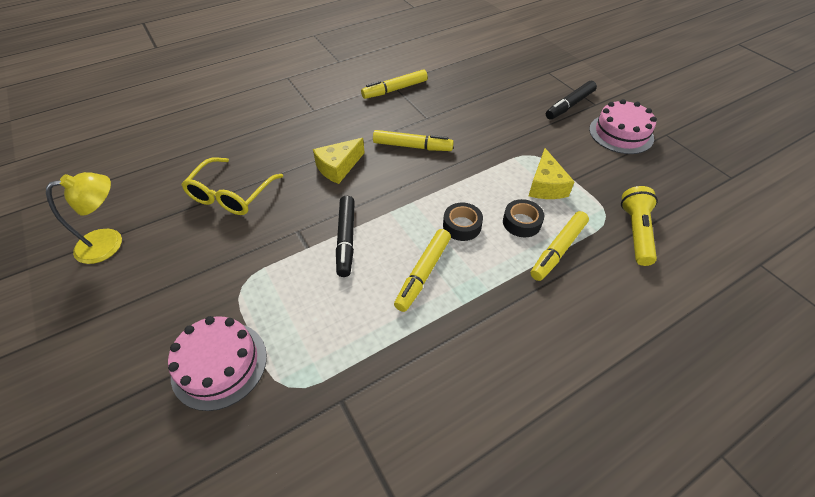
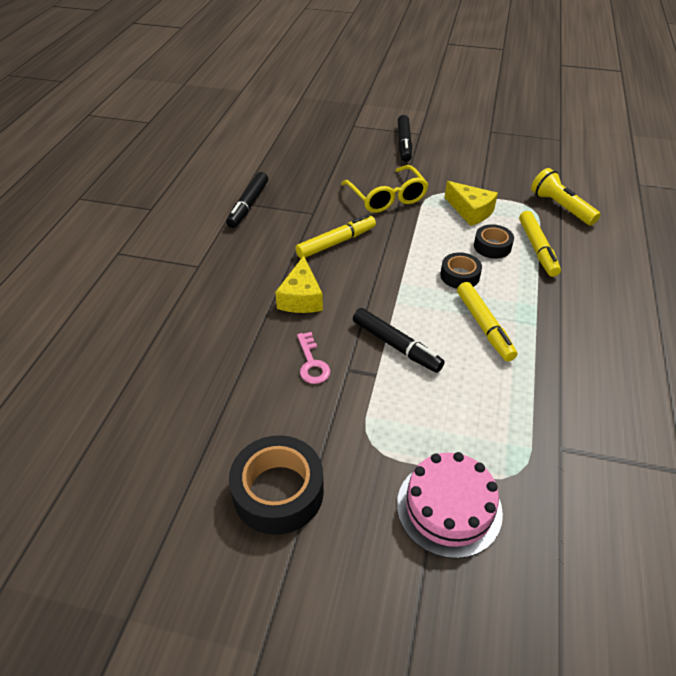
camera: 45 degrees left, 5 degrees down
yellow lamp [46,172,122,264] -> none
yellow glasses [181,157,283,215] -> yellow glasses moved to [341,165,429,213]
yellow marker [361,69,428,99] -> black marker [226,172,268,228]
pink cake [589,99,657,154] -> none
none -> black tape [229,435,324,535]
none -> pink key [297,332,330,384]

